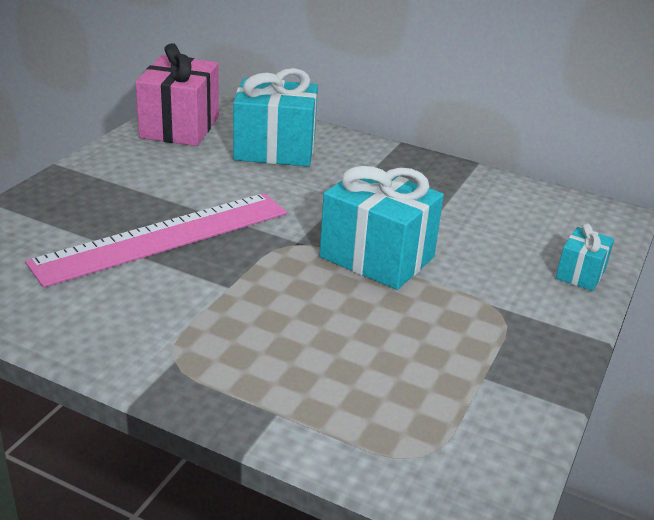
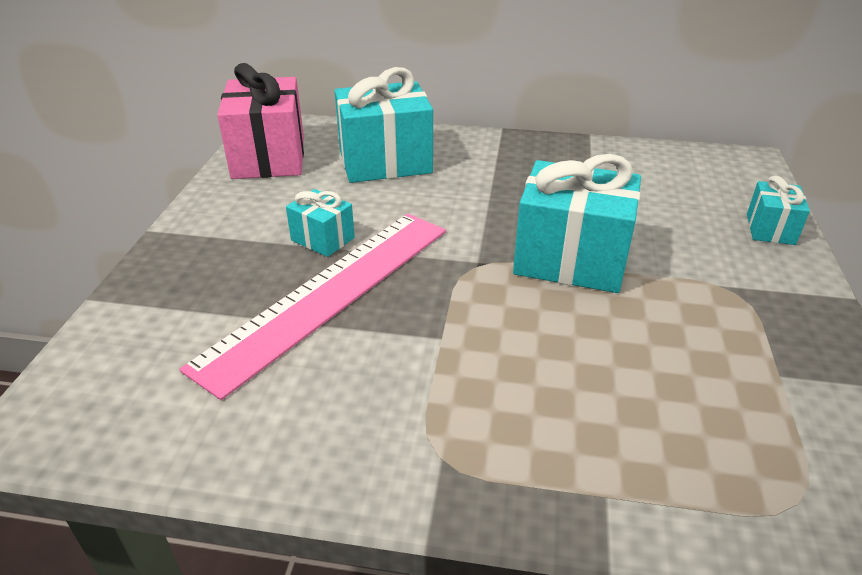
camera: 15 degrees left, 5 degrees up
none -> turquoise gift [286,189,355,257]

